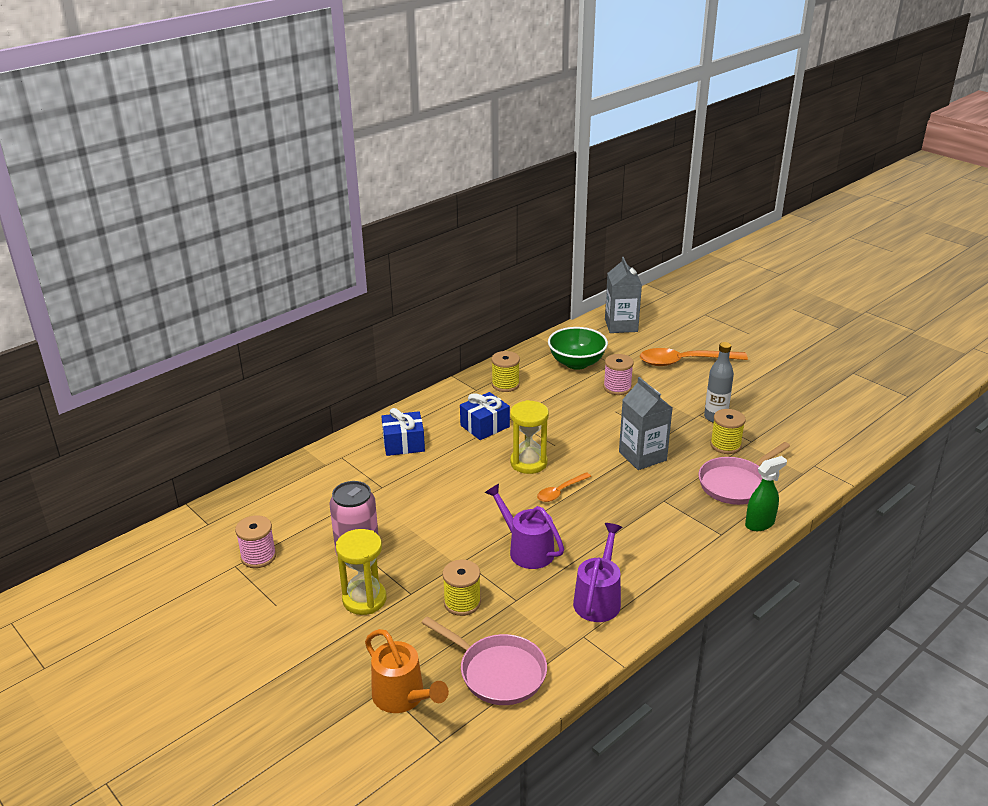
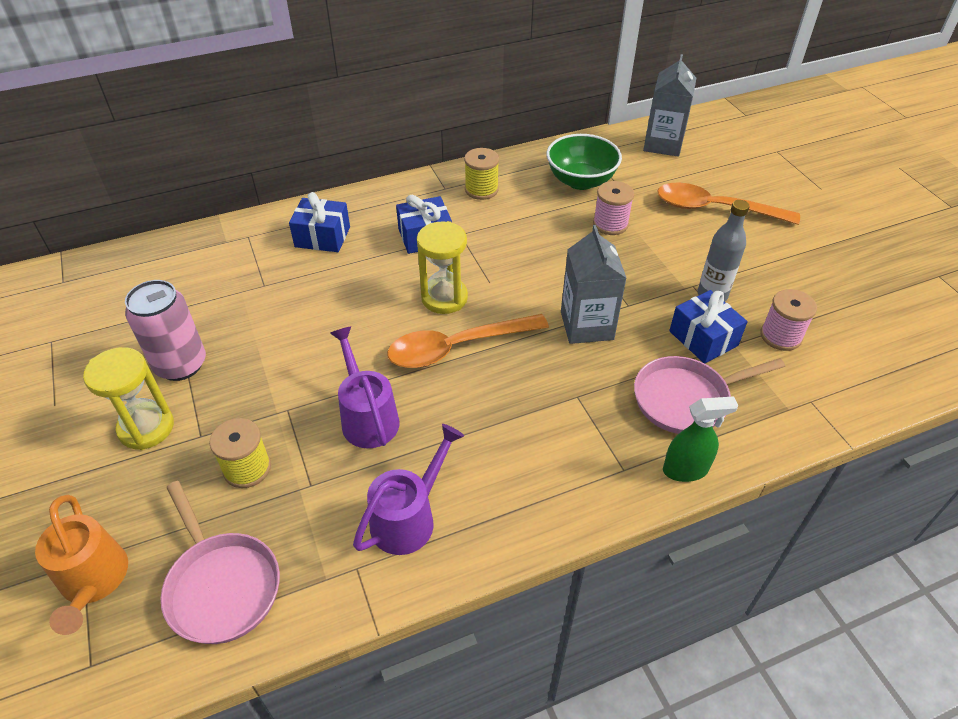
camera: 20 degrees right, 15 degrees up
pink spool [235,515,276,568] -> pink spool moved to [761,289,817,351]
orange spoon [537,472,591,502] -> orange spoon [387,314,549,368], size x1.90
yellow spool [710,409,745,454] -> blue gift [669,290,748,364]

